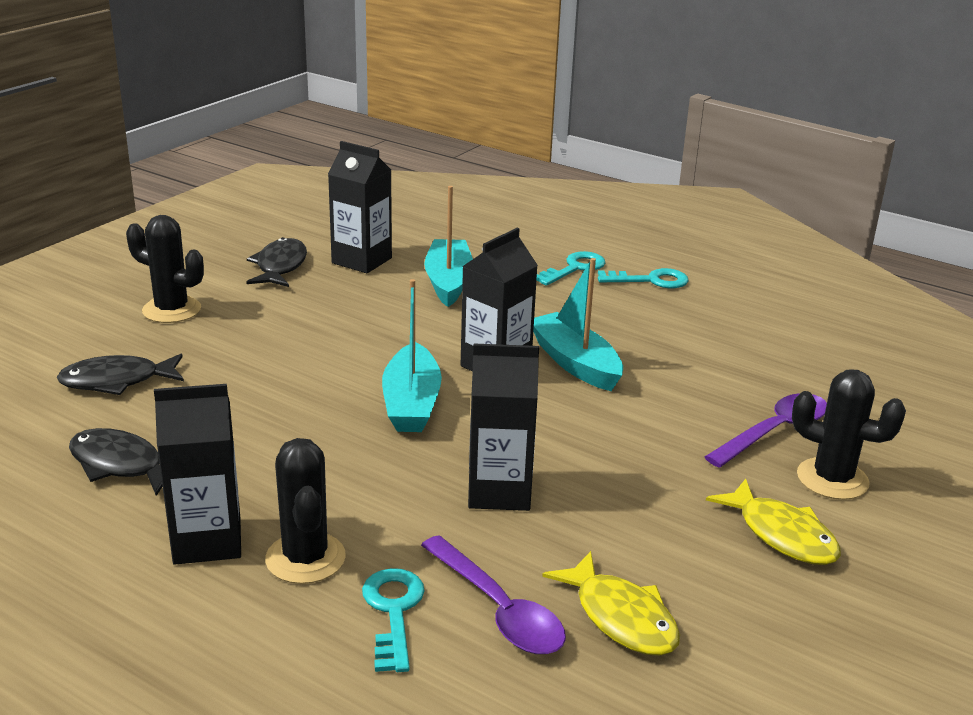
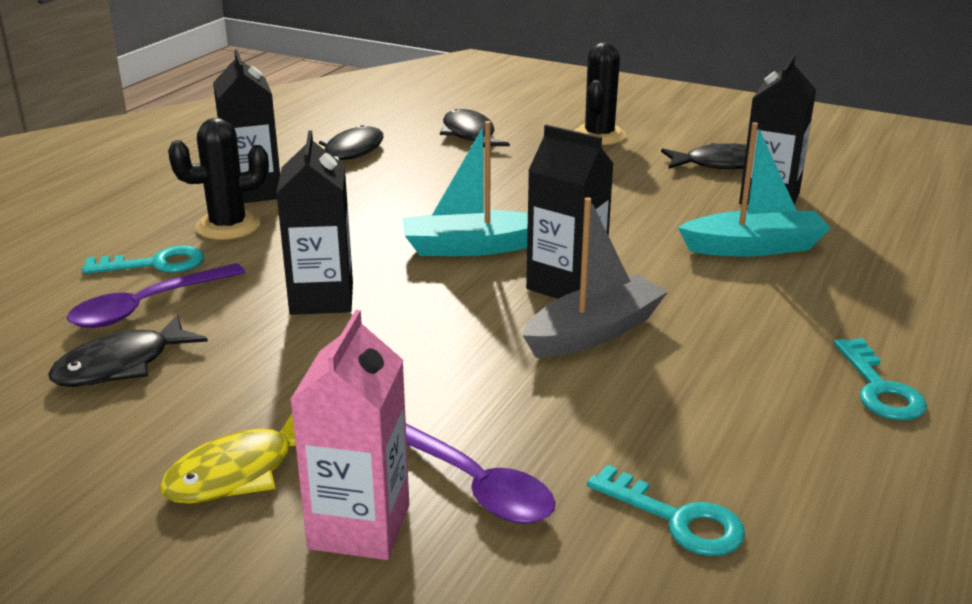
camera: 85 degrees right, 0 degrees up
turquoise boat [533,258,623,391] -> grey boat [523,197,668,358]
turquoise key [536,251,605,286] -> turquoise key moved to [587,464,745,556]
yellow fish [542,551,680,656] -> black fish [48,315,208,387]
black cactus [792,369,906,500] -> pink carton [290,310,409,560]

